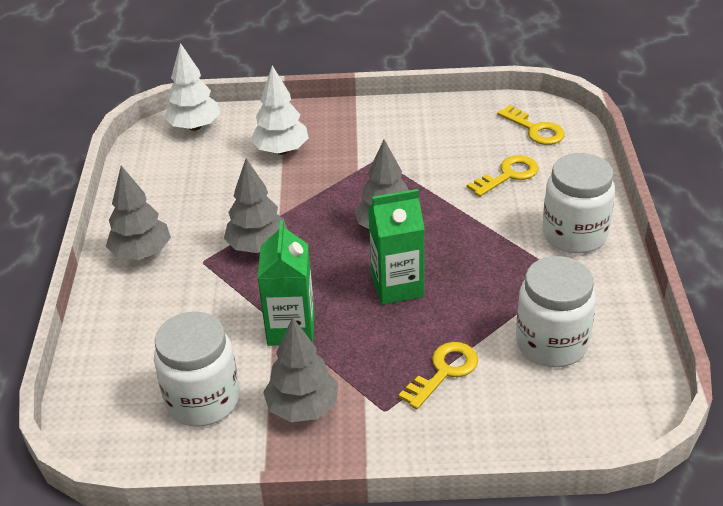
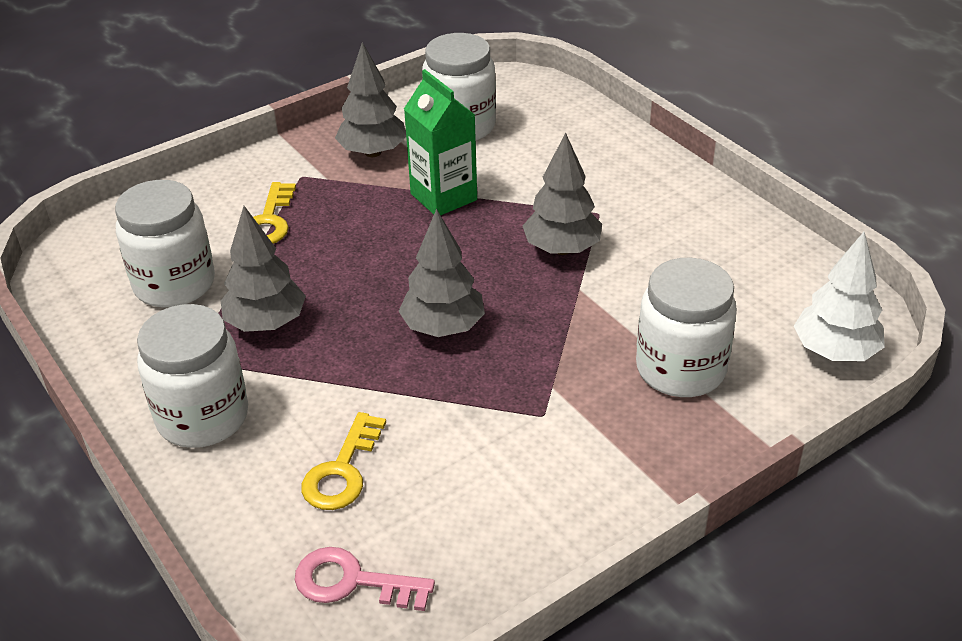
camera: 145 degrees right, 0 degrees up
grey tree [106,166,171,260] -> grey tree moved to [221,206,306,332]
white tree [251,65,309,155] -> white jar [636,257,737,397]
green carton [368,189,425,305] -> none
yellow key [497,105,565,145] -> pink key [295,547,435,611]

